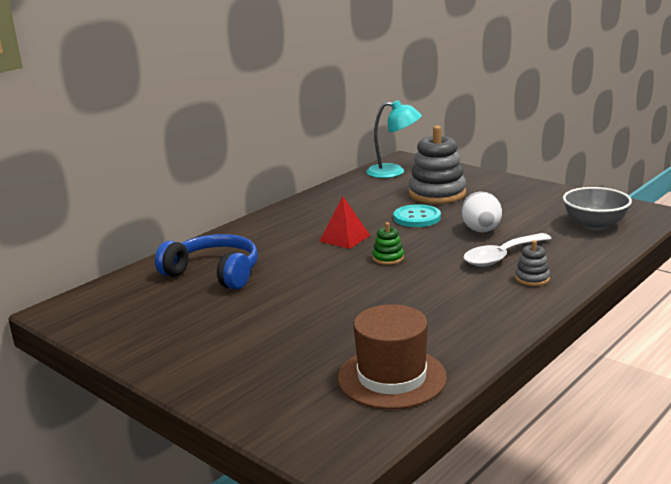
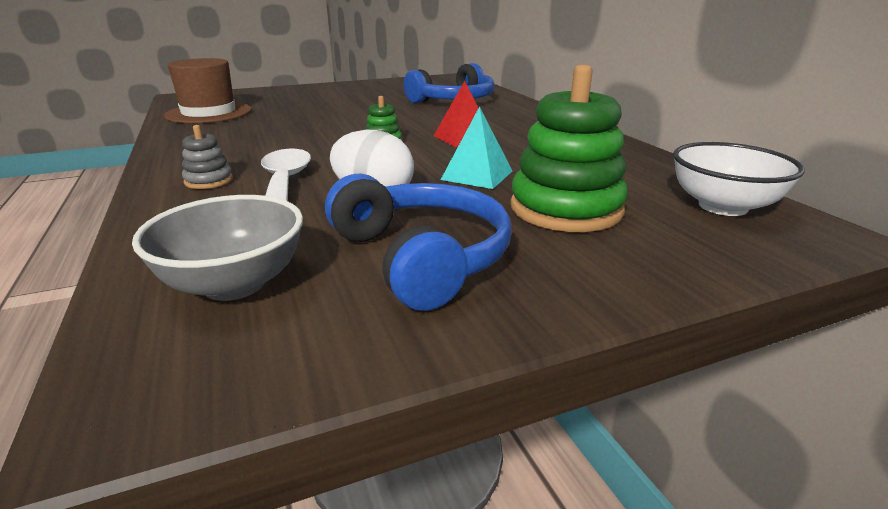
camera: 115 degrees right, 5 degrees up
turquoise lamp [366,100,422,178] -> white bowl [673,142,805,216]
turquoise button [394,204,441,227] -> turquoise pyramid [441,106,512,189]
grey stacking toy [409,126,466,204] -> green stacking toy [510,65,628,232]
none -> blue headphones [325,174,511,311]

